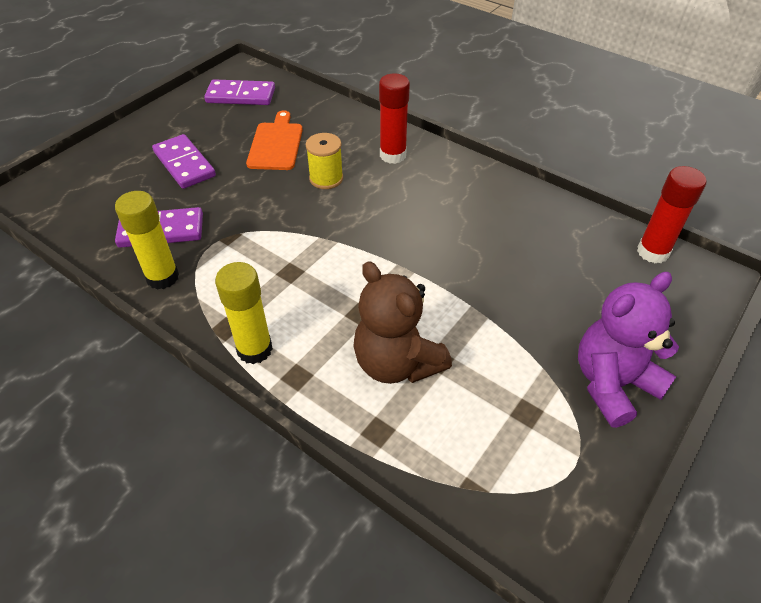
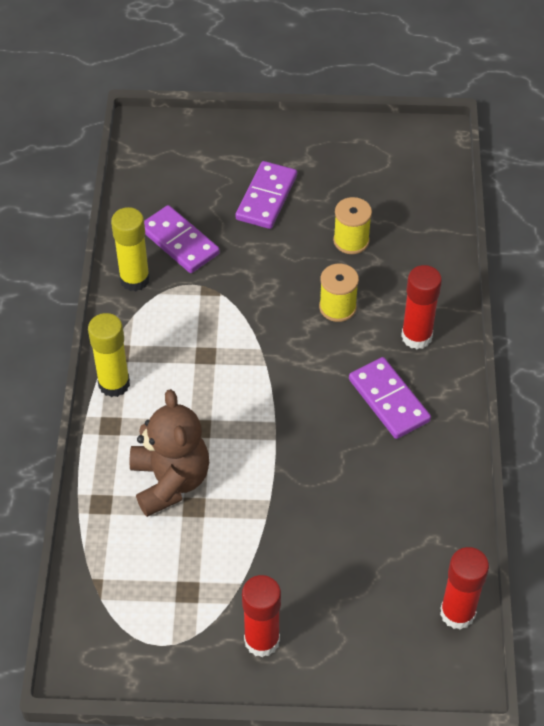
camera: 55 degrees right, 5 degrees up
purple domino [204,79,275,105] -> purple domino moved to [349,357,431,439]
orange cutting board [246,110,303,170] -> yellow spool [333,197,372,254]
brown teddy bear [353,261,452,384] -> brown teddy bear turned 150 degrees clockwise [129,389,209,517]
purple teddy bear [578,272,679,428] -> red glue stick [242,575,281,657]

